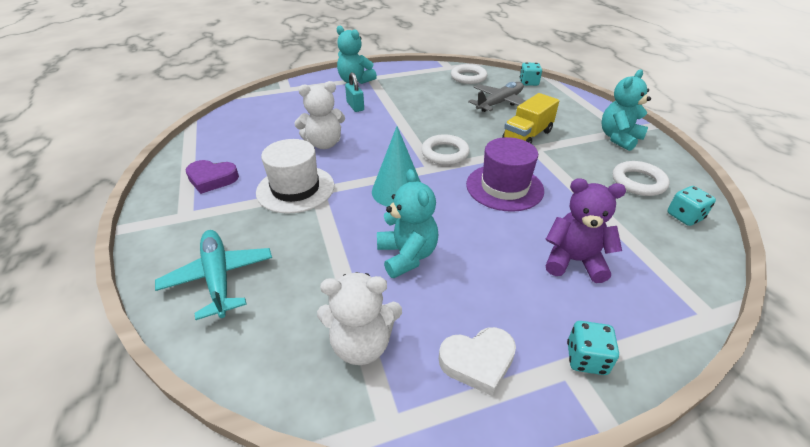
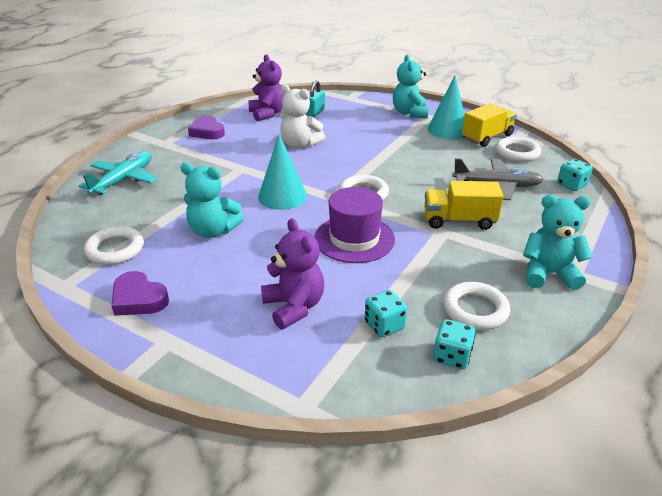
camera: 50 degrees right, 5 degrees down
white hat [256,139,334,214] -> none
white teddy bear [317,272,402,365] -> white ring [84,226,144,265]
turquoise padlock [345,72,364,112] -> turquoise padlock moved to [306,80,325,117]
turquoise teddy bear [377,169,438,278] -> turquoise teddy bear turned 75 degrees clockwise [181,163,244,238]
white heart [439,327,516,396] -> purple heart [111,271,169,316]
turquoise dice [567,321,619,375] -> turquoise dice moved to [365,290,407,337]
none -> purple teddy bear [248,54,284,121]
none -> turquoise cone [428,76,465,139]
none -> yellow truck [462,103,517,147]

